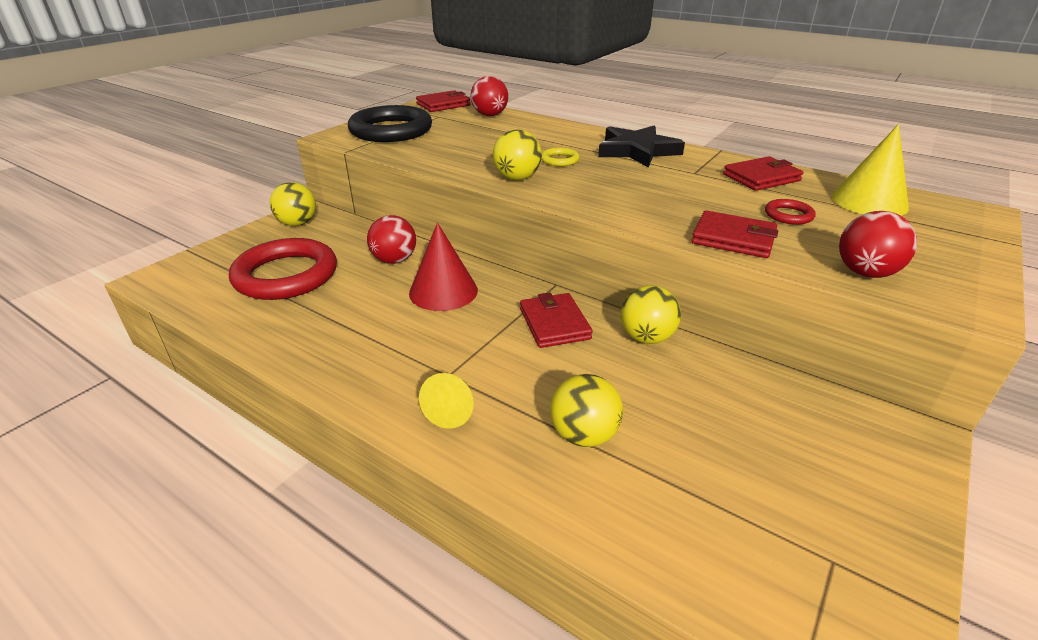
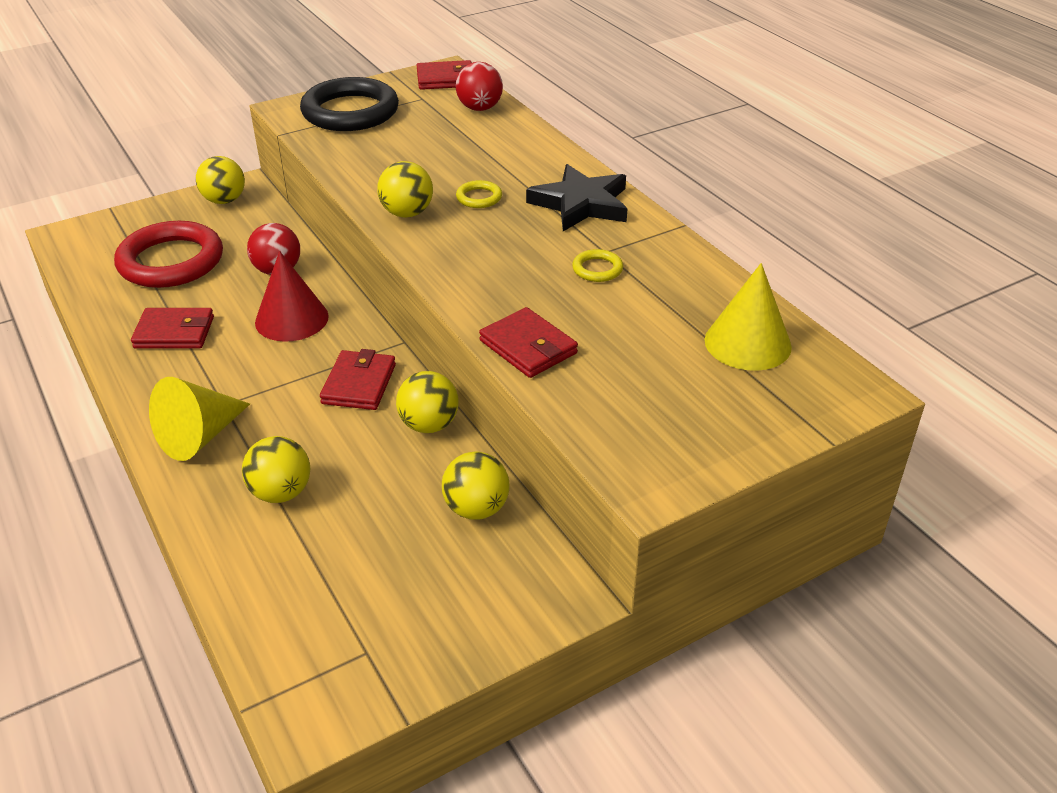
camera: 25 degrees right, 5 degrees up
yellow cone [419,373,474,429] -> yellow cone [149,377,250,461], size x1.61
red wallet [723,156,803,191] -> red wallet moved to [131,308,214,348]
red ring [765,199,816,225] -> none
red ball [839,211,917,278] -> none
none -> yellow ball [442,451,510,520]
none -> yellow ring [572,249,623,282]

